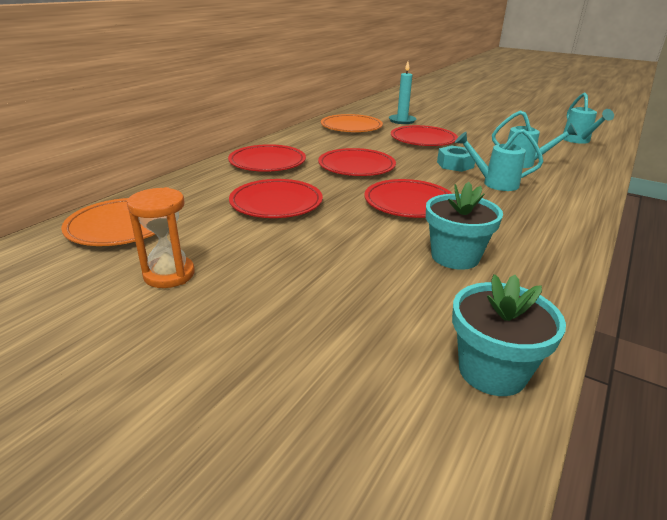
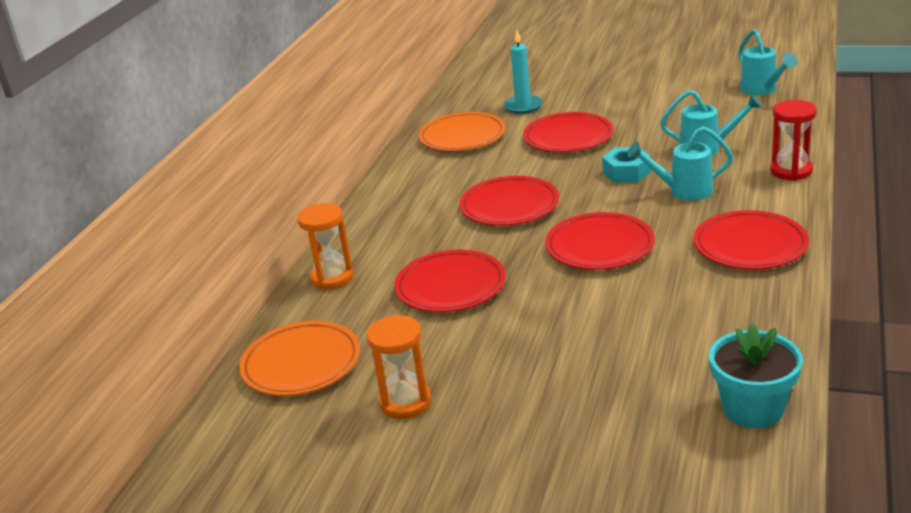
camera: 10 degrees left, 0 degrees up
red plate [228,144,306,172] -> red plate moved to [693,210,809,269]
turquoise flower pot [426,182,503,270] -> none
none -> orange hourglass [297,203,354,290]
none -> red hourglass [770,100,817,181]

